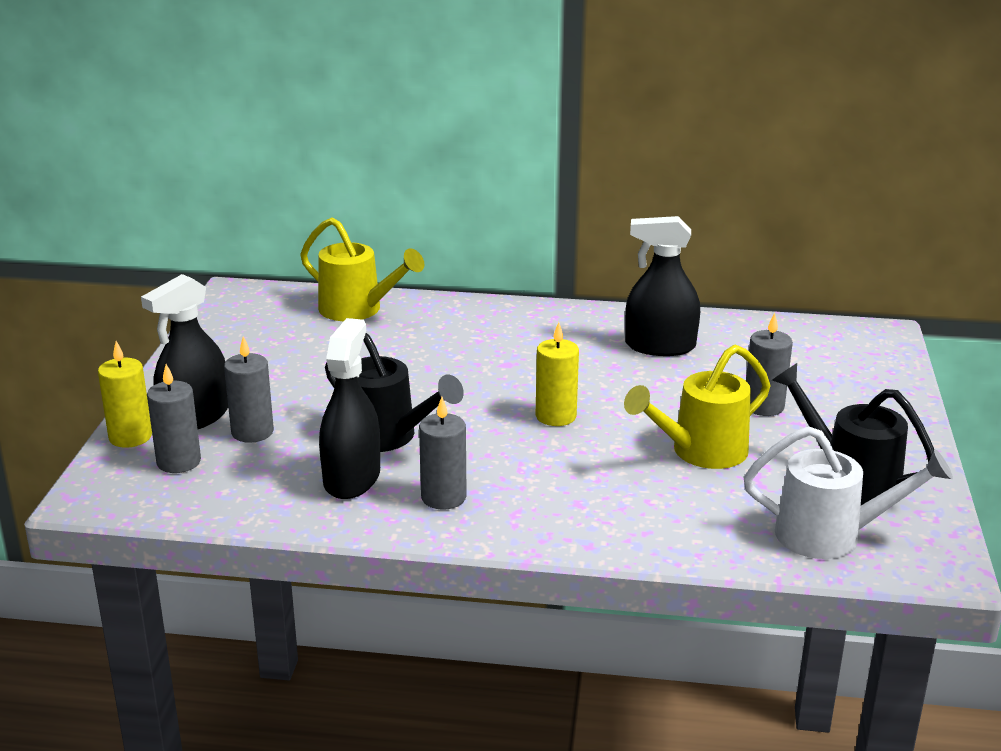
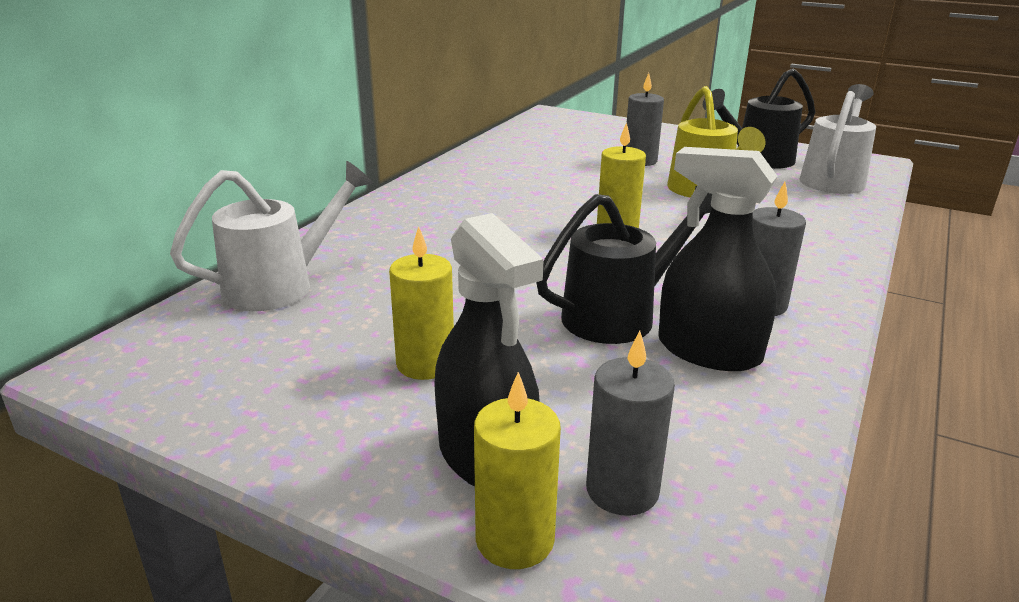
camera: 70 degrees left, 0 degrees up
grey candle [224,336,274,443] -> none
yellow watering can [300,217,424,321] -> white watering can [170,161,373,311]
black spray bottle [625,216,700,356] -> none
none -> yellow candle [389,226,454,380]

